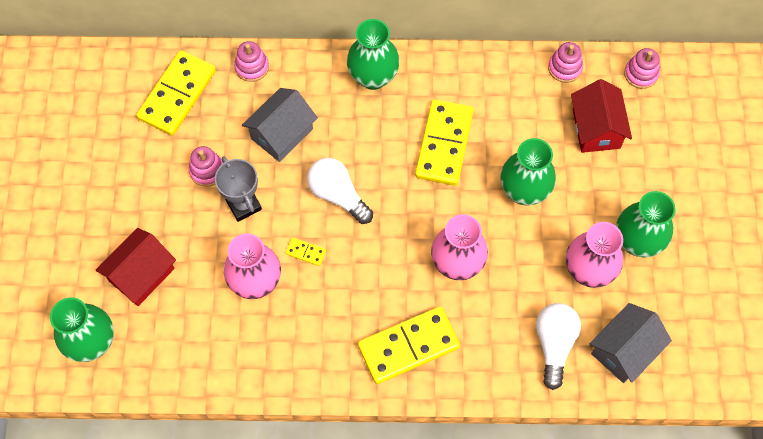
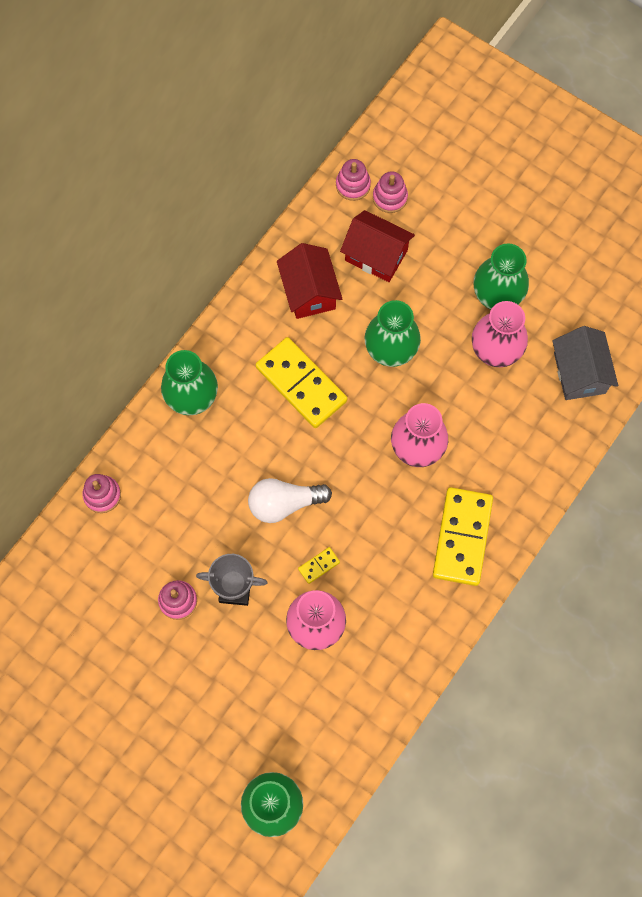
camera: 55 degrees left, 5 degrees up
red house [96,228,176,306] -> red house moved to [277,243,342,319]
yellow domino [136,50,216,136] -> none
grey house [242,88,318,162] -> none
white light bulb [536,303,581,390] -> none
pink stacking toy [548,42,583,83] -> pink stacking toy moved to [373,171,408,213]

